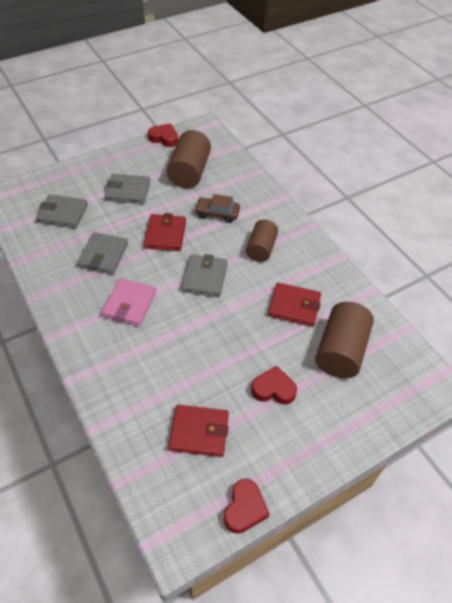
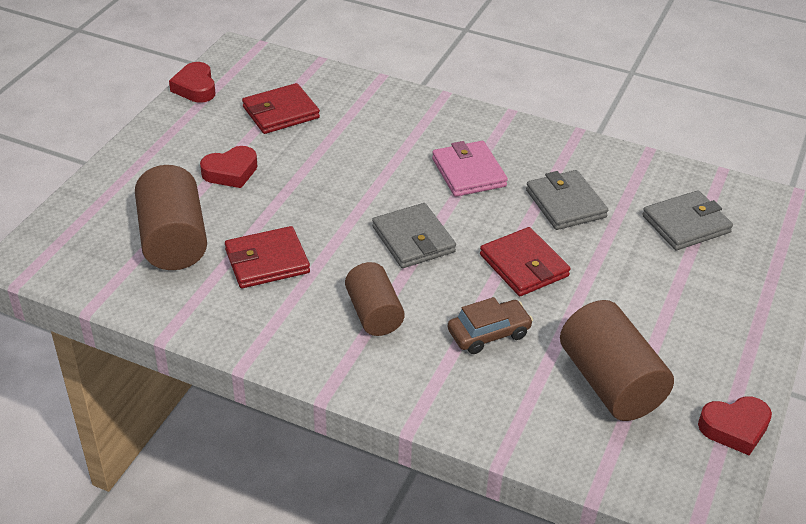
camera: 145 degrees right, 10 degrees down
grey wallet [105,174,150,204] -> none

